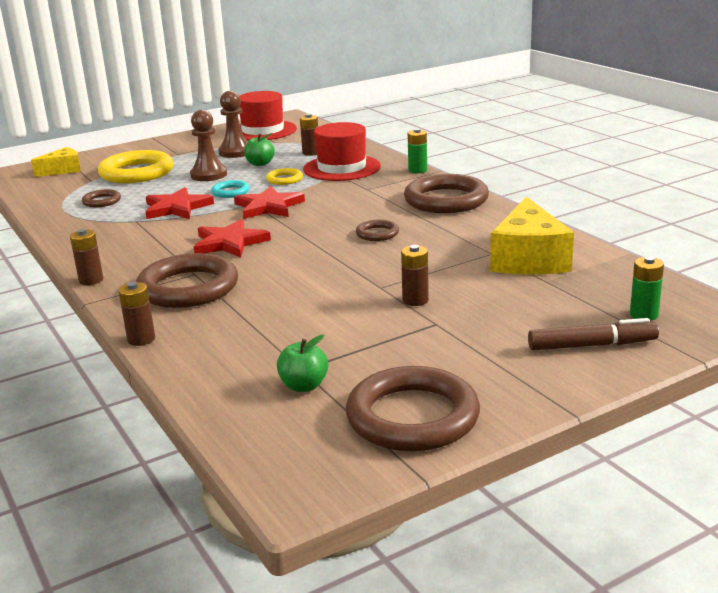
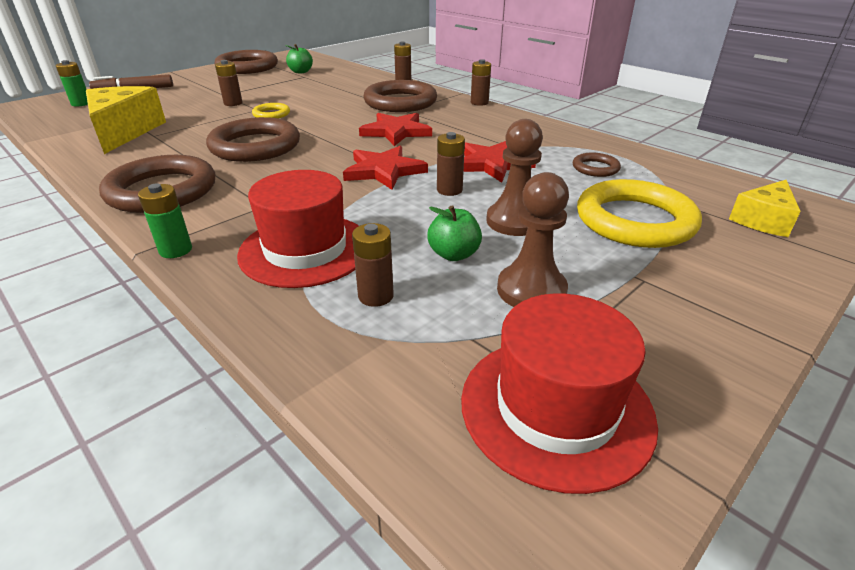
camera: 165 degrees right, 10 degrees up
turquoise ring [211,180,249,198] -> brown battery [437,132,465,196]
yellow ring [266,168,303,185] -> yellow ring moved to [252,103,290,119]
brown ring [356,220,399,241] -> brown ring [206,117,300,162], size x2.10

